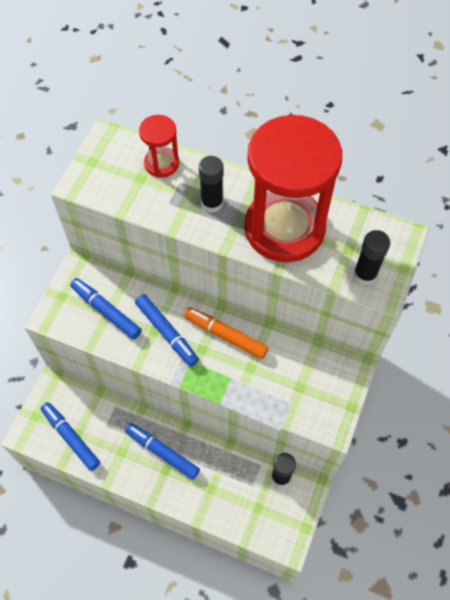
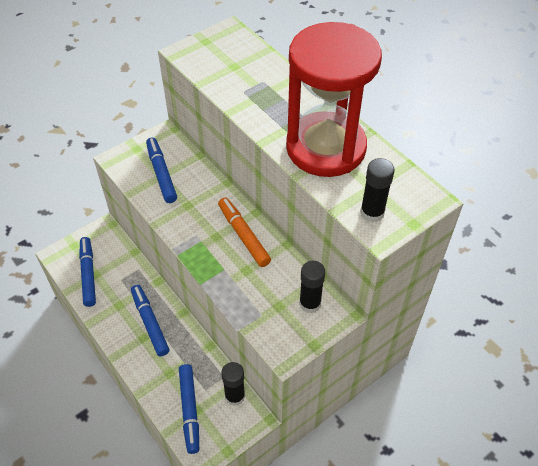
camera: 30 degrees right, 10 degrees down
blue marker [135,294,199,366] -> blue marker moved to [179,364,199,454]
red hourglass [139,115,179,178] -> none
black glue stick [199,156,224,212] -> black glue stick moved to [299,261,325,313]

